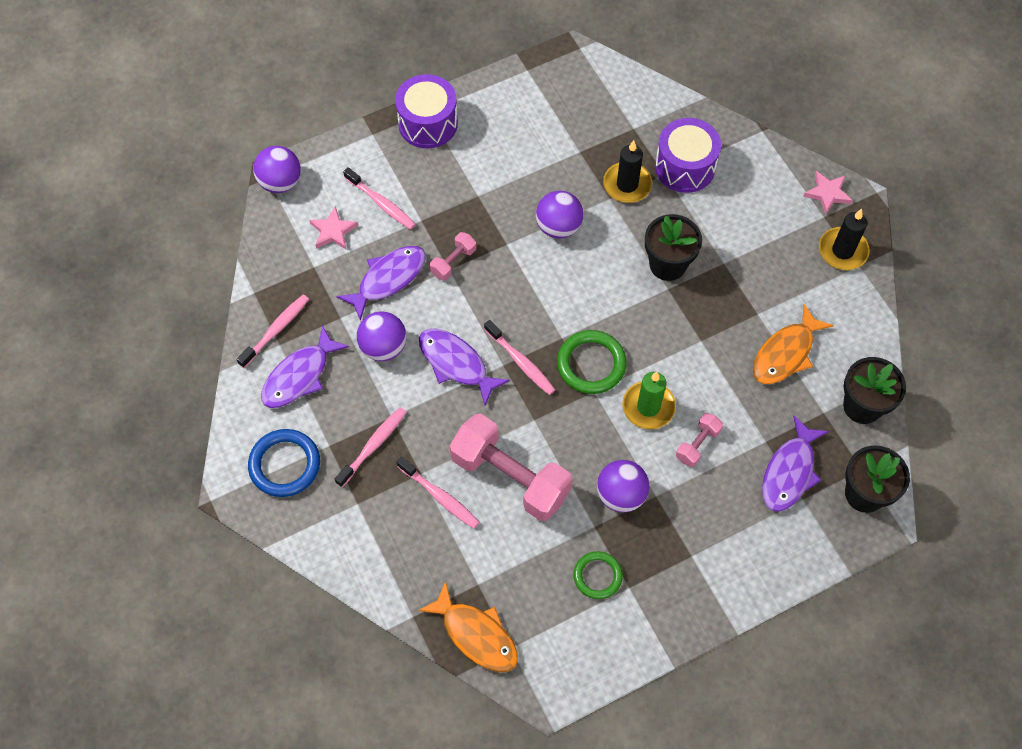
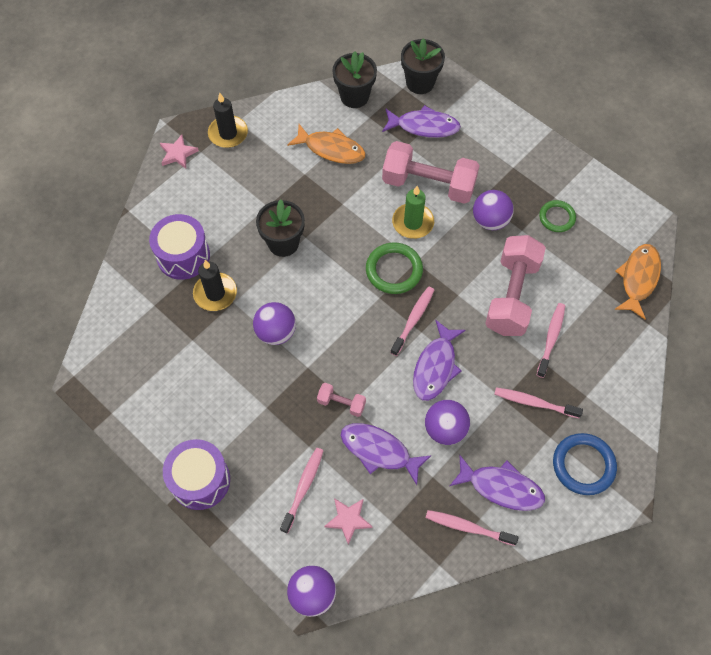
camera: 110 degrees left, 0 degrees up
pink dumbbell [676,413,723,467] -> pink dumbbell [382,141,480,204], size x2.18

